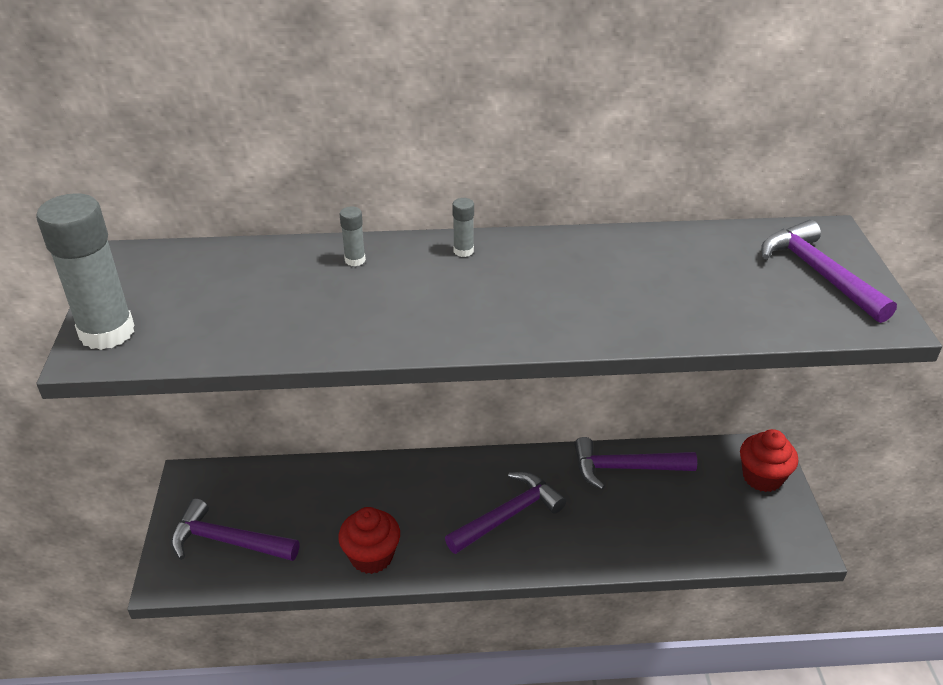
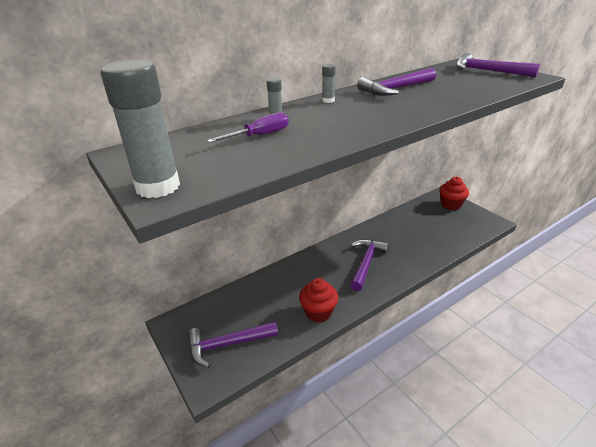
camera: 30 degrees left, 5 degrees down
purple hammer [574,437,697,490] -> purple hammer moved to [357,68,436,96]
none -> purple screwdriver [207,112,289,143]

